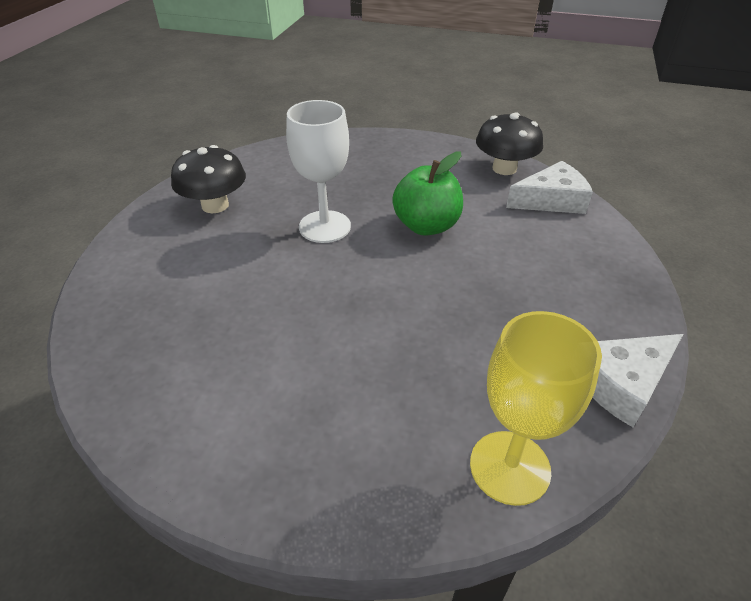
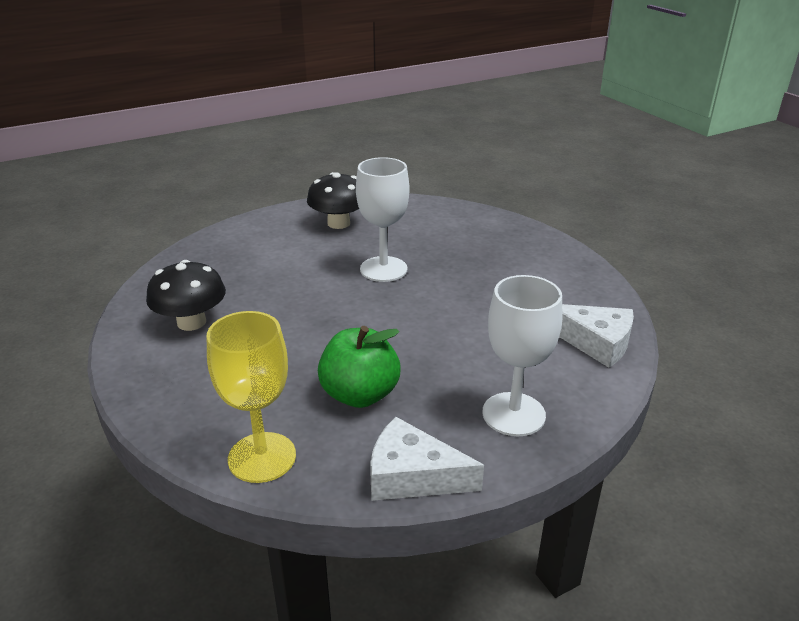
camera: 45 degrees right, 10 degrees down
green apple [392,151,463,236] -> green apple moved to [318,326,401,408]
black mushroom [476,112,543,175] -> black mushroom moved to [146,260,226,331]
none -> white goblet [482,275,562,436]

